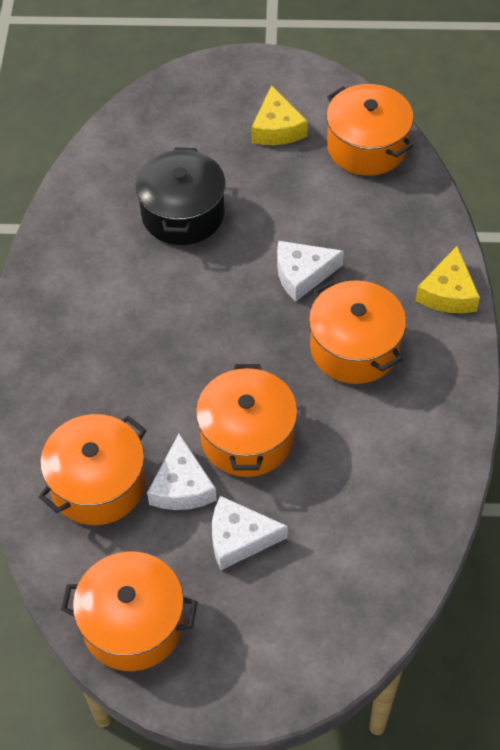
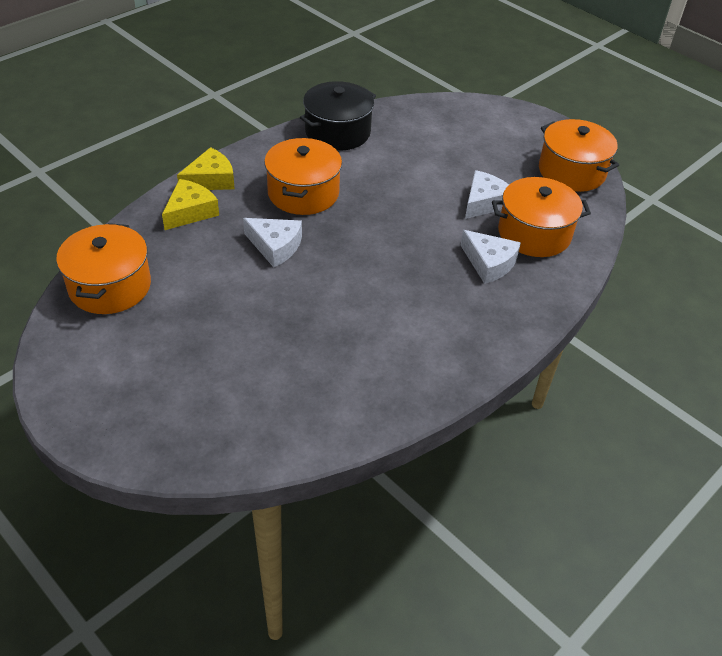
camera: 140 degrees left, 10 degrees down
black pot [135,147,226,245] -> black pot moved to [300,81,376,151]
orange pot [196,364,298,477] -> none
white cheese [212,496,288,570] -> white cheese moved to [460,230,521,284]
yellow cheese [251,85,308,145] -> yellow cheese moved to [162,179,219,230]

